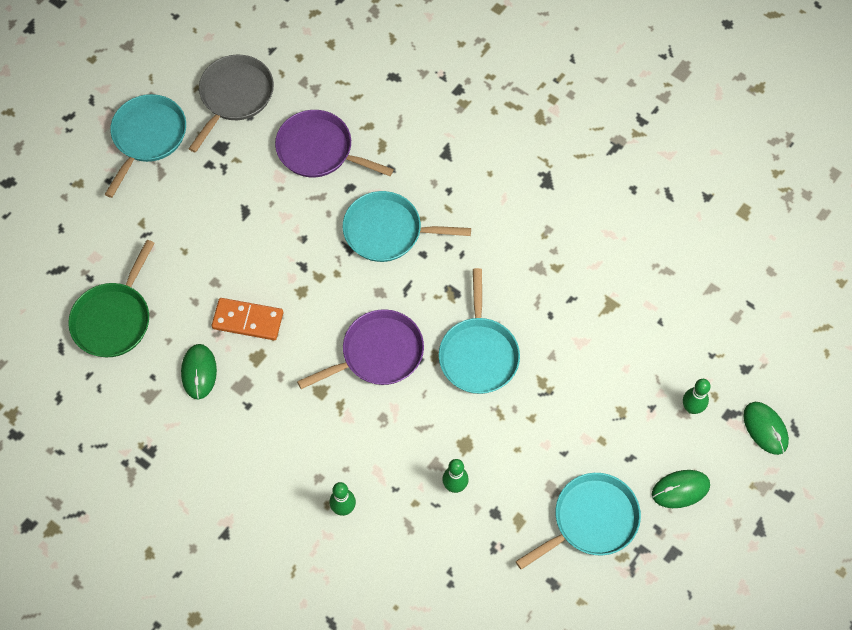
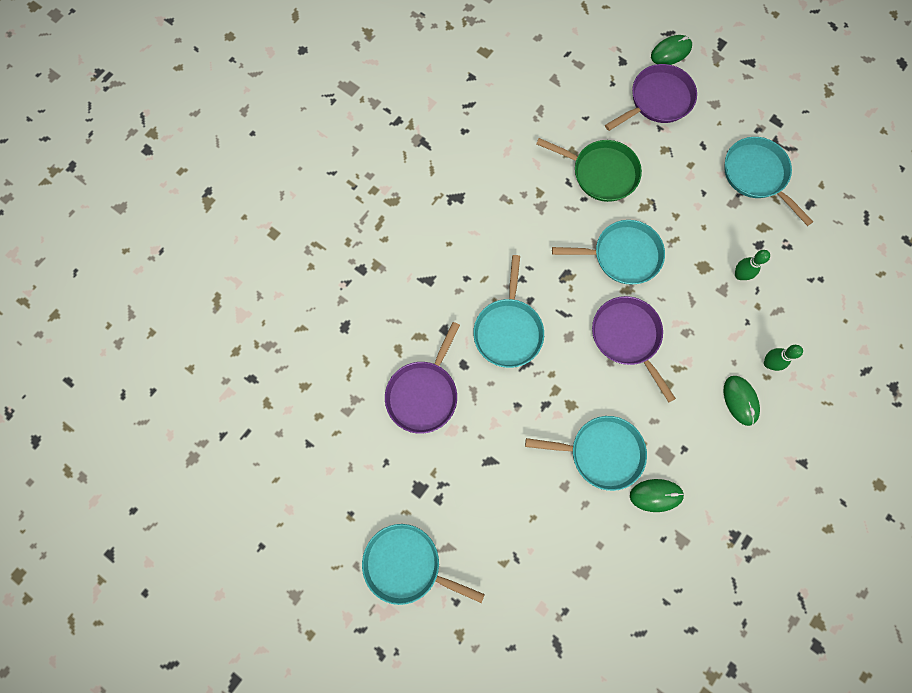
camera: 90 degrees left, 10 degrees up
green pan [68,240,155,357] -> green pan moved to [536,138,642,202]
grey pan [188,55,274,153] -> none
orange domino [212,298,283,340] -> turquoise pan [525,416,647,491]
green mouse [652,470,710,508] -> green mouse moved to [724,376,760,426]
green bowling pin [683,379,711,414] -> purple pan [605,64,697,131]

